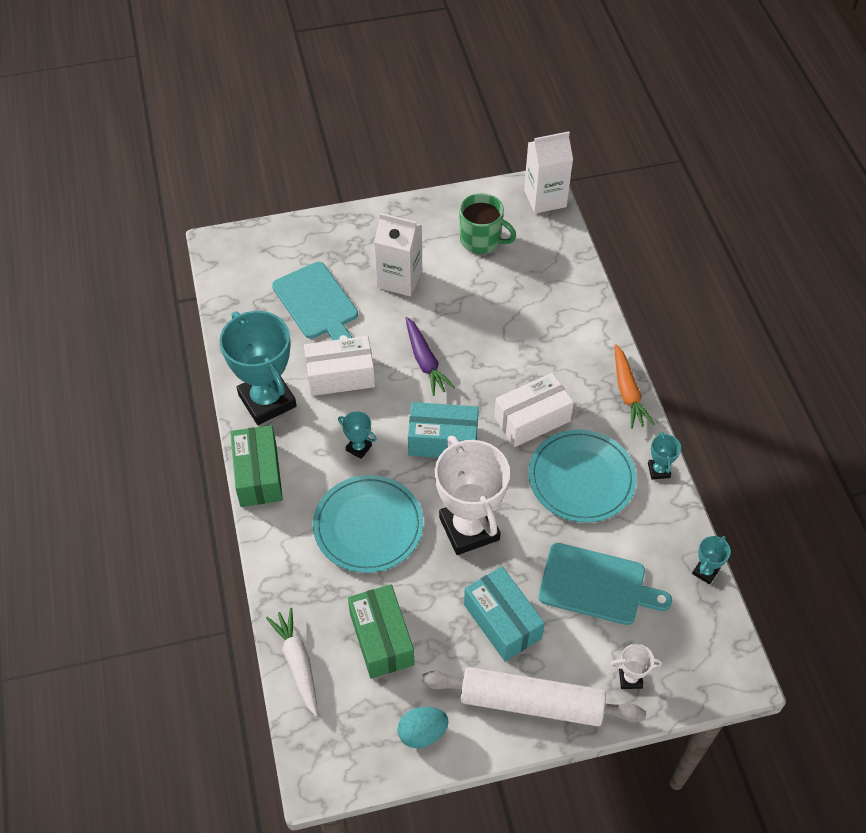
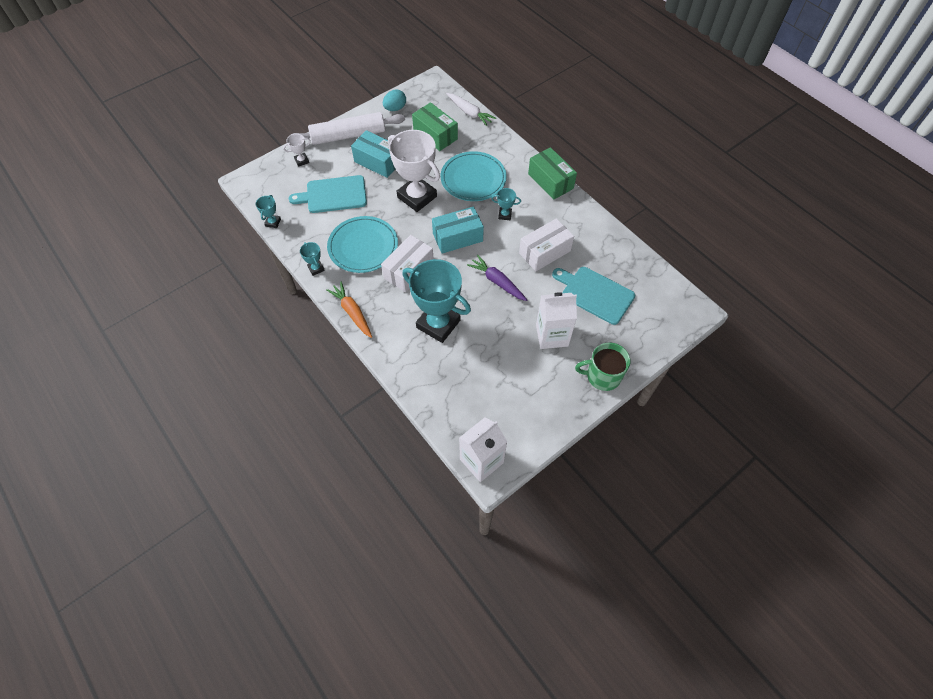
camera: 155 degrees right, 5 degrees up
turquoise trophy [220,311,296,425] -> turquoise trophy moved to [402,259,471,343]
green mug [459,193,516,254] -> green mug moved to [575,342,630,391]

